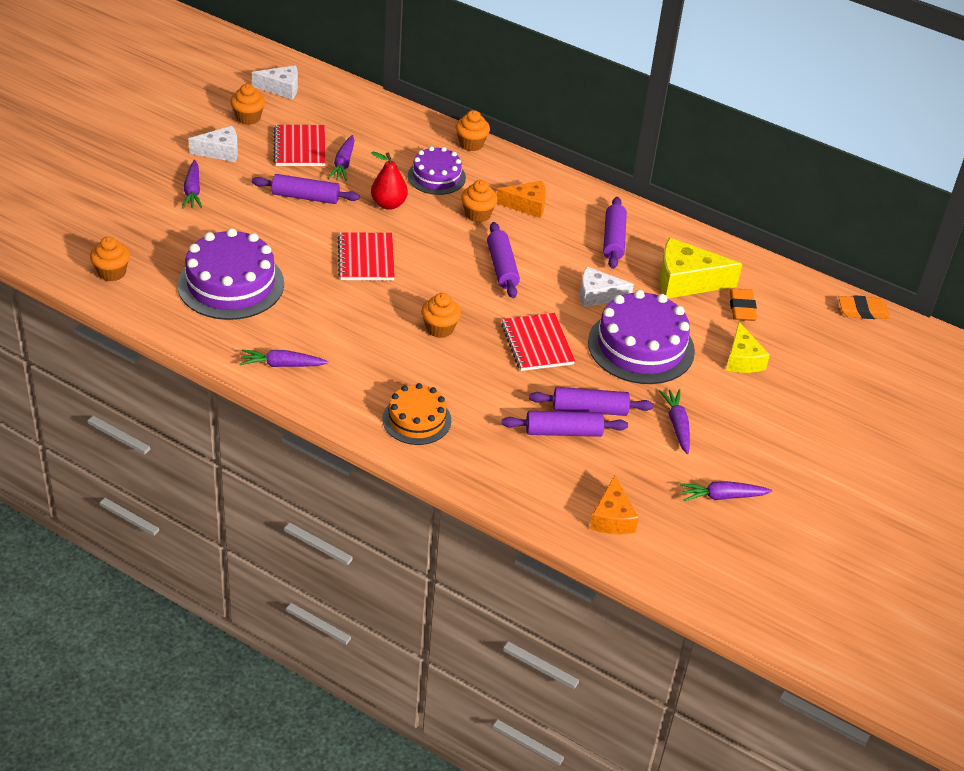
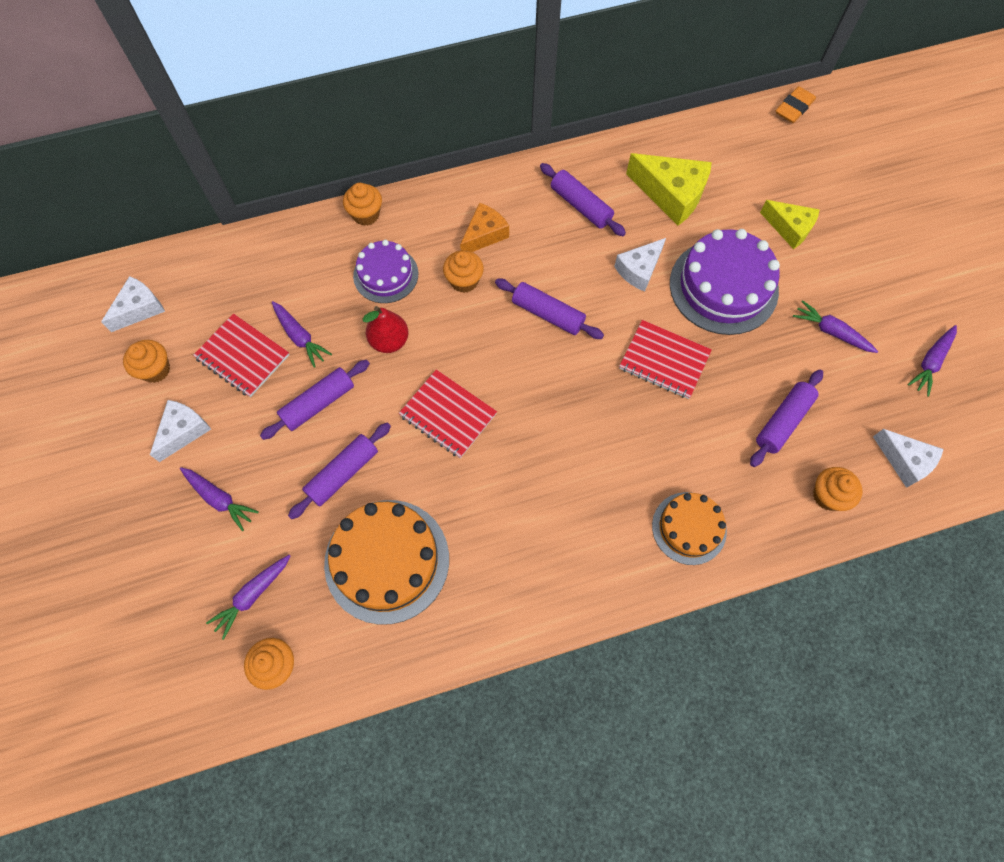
camera: 45 degrees left, 25 degrees up
purple cake [177,228,284,320] -> orange cake [324,500,449,625]
purple carrot [240,349,329,367] -> purple carrot moved to [206,555,290,640]
orange cupcake [421,293,461,338] -> orange cupcake moved to [813,467,862,511]
purple rolling pin [529,387,654,416] -> purple rolling pin moved to [288,422,391,519]
orange cheese [590,475,639,535] -> white cheese [873,429,944,488]
yellow cheese [659,237,742,298] -> yellow cheese turned 105 degrees counterclockwise [626,153,712,226]
orange eraser [729,288,757,321] -> none

